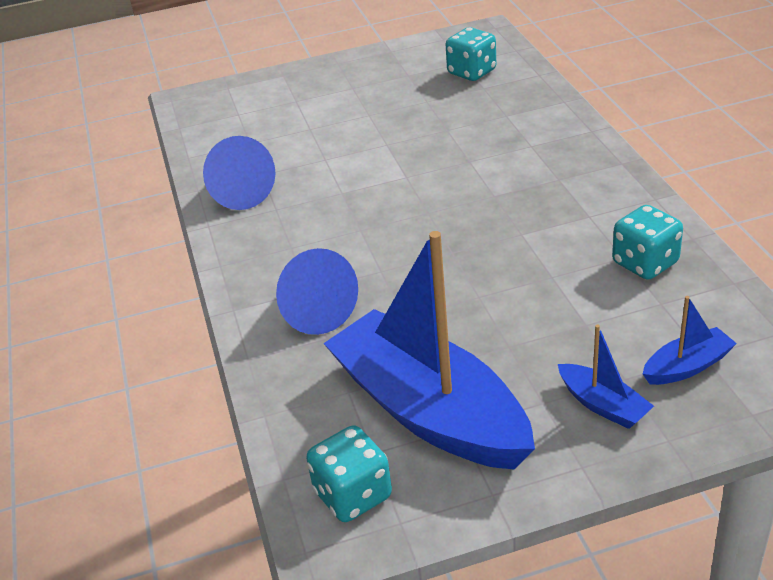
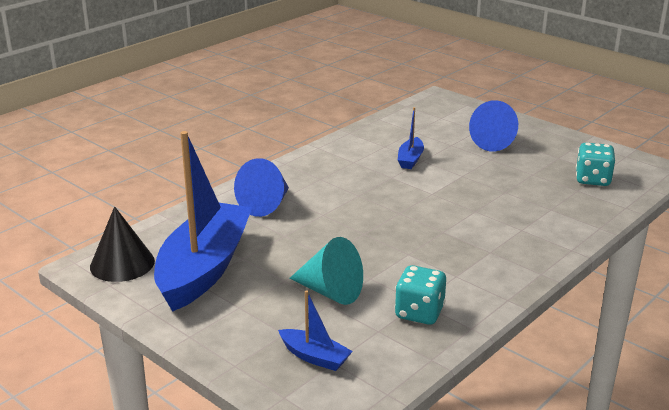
camera: 55 degrees right, 10 degrees down
blue cone [203,136,276,210] -> blue cone moved to [469,100,518,152]
turquoise dice [306,425,392,522] -> black cone [90,206,155,282]
blue boat [558,325,654,429] -> blue boat moved to [398,107,424,169]
none -> turquoise cone [289,237,363,305]

